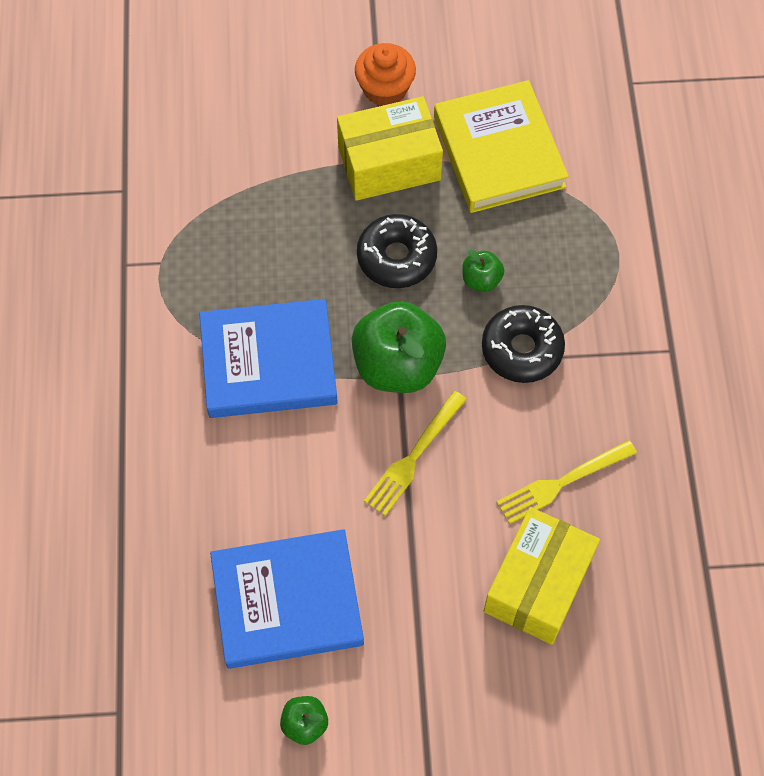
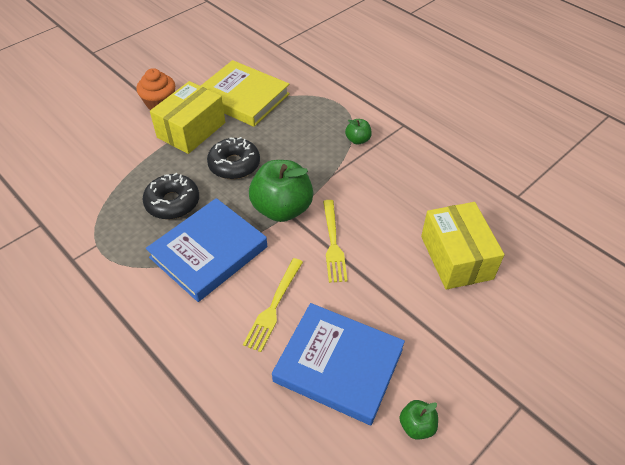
camera: 40 degrees left, 15 degrees down
blue book [210,529,364,669] -> blue book turned 75 degrees clockwise [272,303,405,425]
green apple [462,250,504,292] -> green apple moved to [345,119,372,145]
black donut [482,305,565,383] -> black donut moved to [143,173,199,220]
yellow fork [496,440,637,524] -> yellow fork moved to [243,258,303,352]

